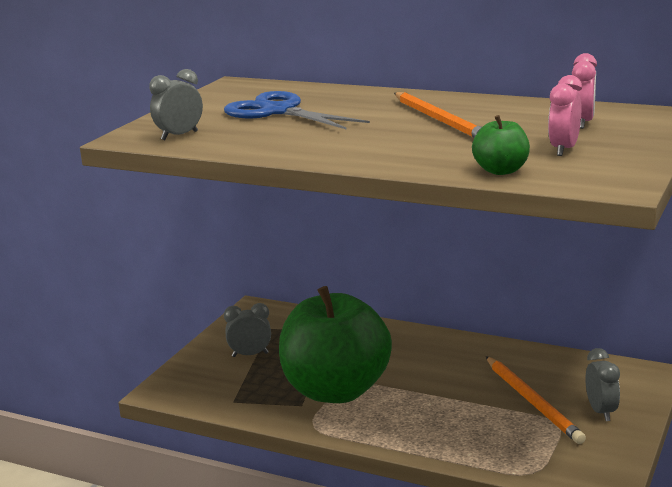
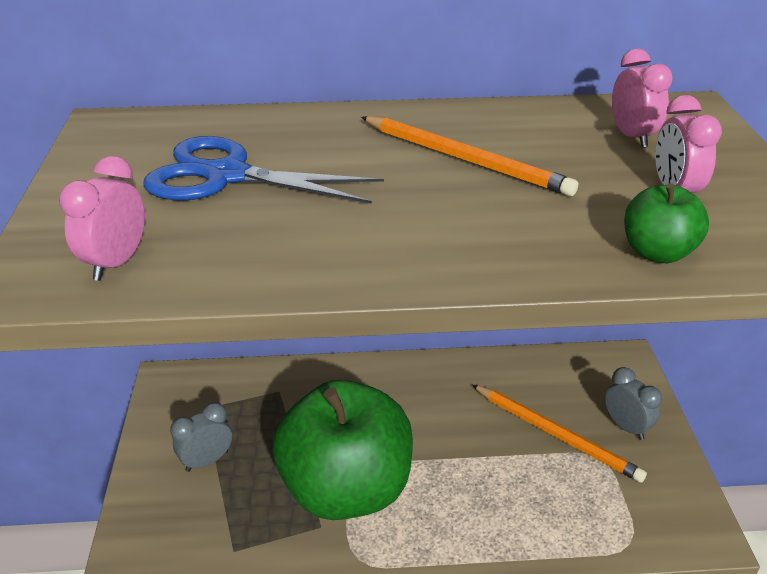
camera: 30 degrees left, 15 degrees up
grey clock [149,69,203,140] -> pink clock [59,156,145,281]

